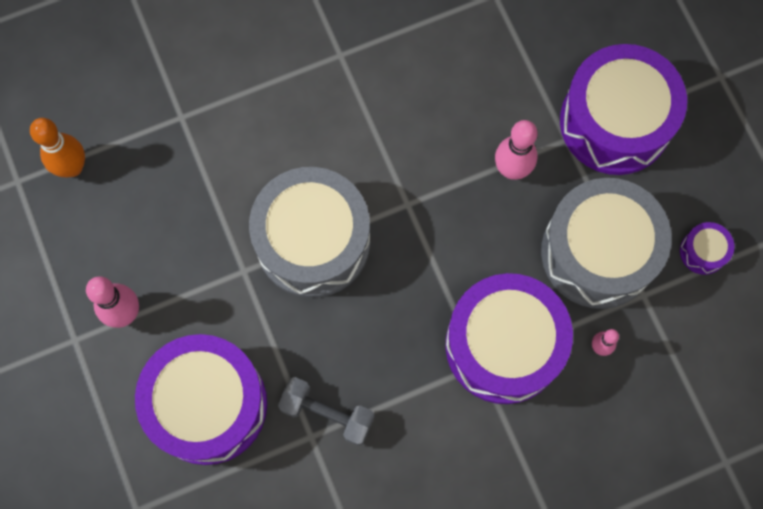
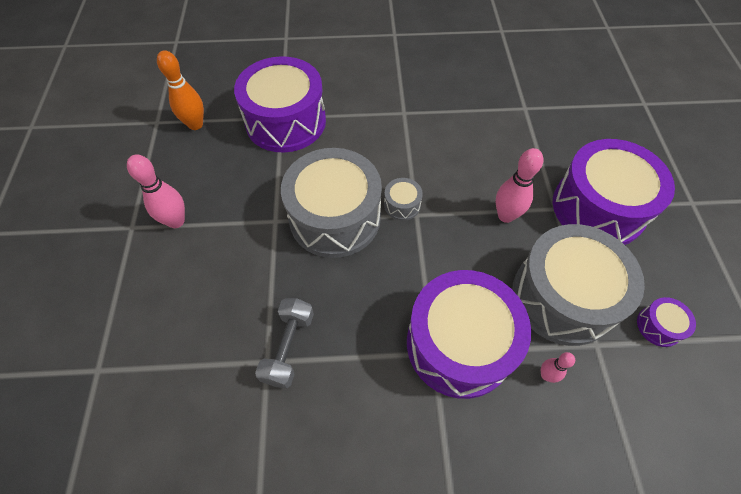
camera: 20 degrees right, 15 degrees down
purple drum [135,334,267,465] -> purple drum moved to [234,56,326,153]
grey dumbbell [278,377,375,446] -> grey dumbbell turned 60 degrees clockwise [255,298,314,388]
none -> grey drum [384,178,423,221]

